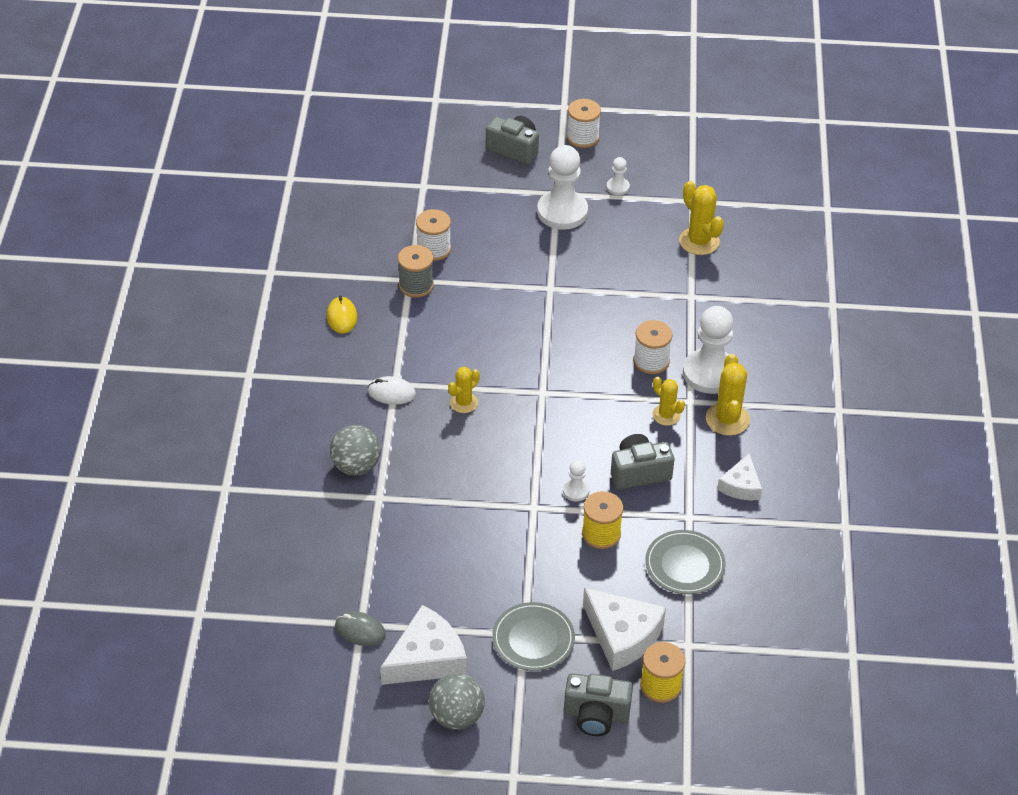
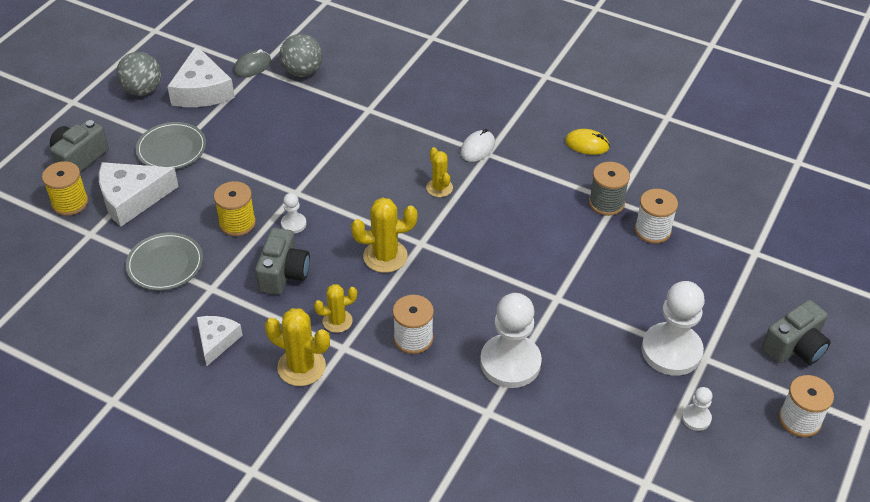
camera: 115 degrees right, 0 degrees up
grey ball [330,425,381,476] -> grey ball moved to [279,34,322,77]
yellow cactus [679,181,724,255] -> yellow cactus moved to [351,197,417,273]
white pawn [683,306,733,394] -> white pawn moved to [480,293,542,388]
white cheese [717,453,762,500] -> white cheese turned 60 degrees clockwise [197,316,243,366]

